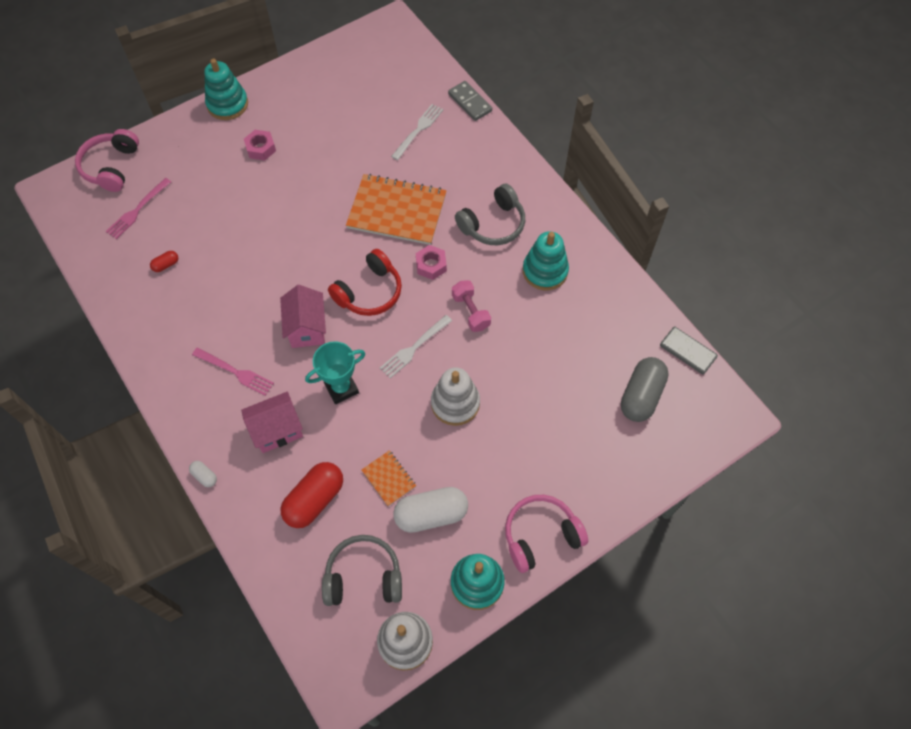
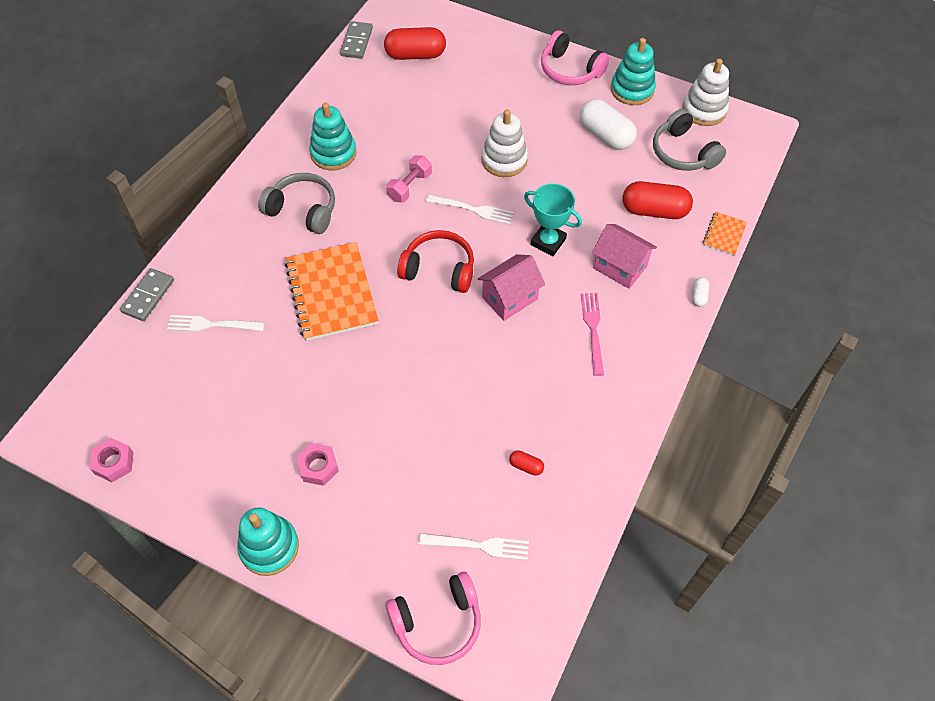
camera: 120 degrees left, 5 degrees down
pink fork [106,178,171,239] -> white fork [419,533,529,560]
orange notebook [362,450,416,506] -> orange notebook moved to [703,212,747,256]
pink nut [416,245,447,280] -> pink nut moved to [90,438,133,482]
grey capsule [621,357,669,422] -> red capsule [384,27,446,60]

